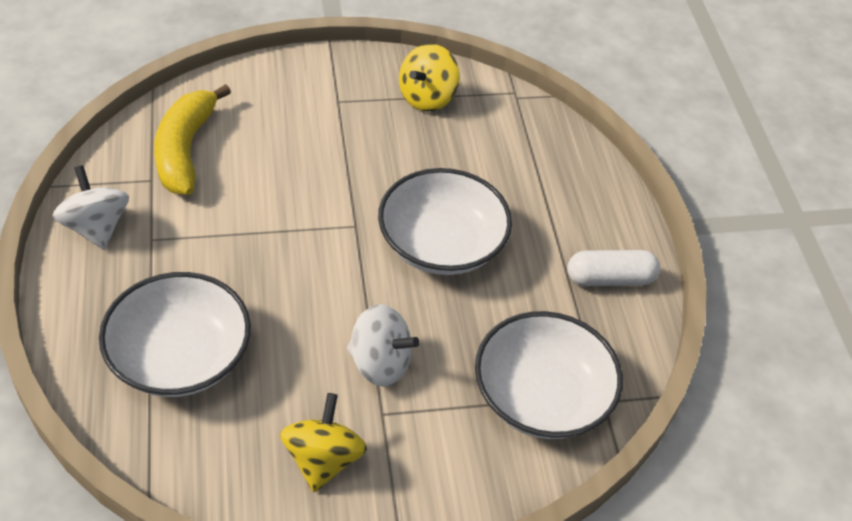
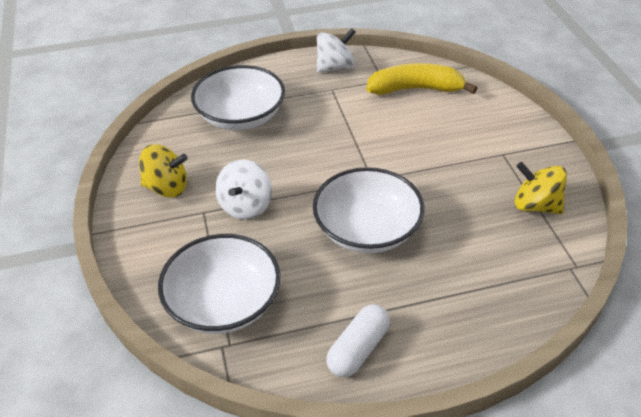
camera: 90 degrees right, 5 degrees down
white capsule [567,250,660,286] -> white capsule turned 45 degrees clockwise [326,304,390,377]

